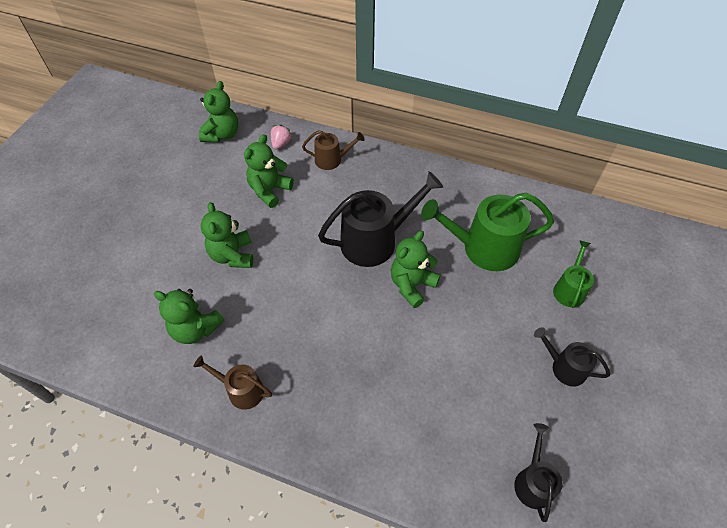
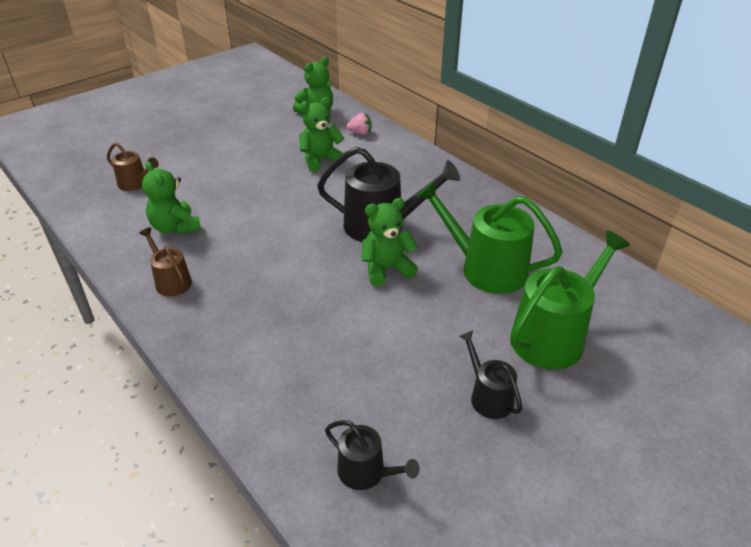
camera: 30 degrees right, 15 degrees down
green teddy bear [200,202,253,268] -> none
pink strawberry [271,125,292,150] -> pink strawberry turned 45 degrees clockwise [347,113,371,135]
brown watering can [302,130,365,170] -> brown watering can moved to [107,143,159,191]
black watering can [514,423,562,522] -> black watering can turned 90 degrees clockwise [325,420,420,490]
green watering can [553,240,594,308] -> green watering can [510,231,630,370], size x1.86

